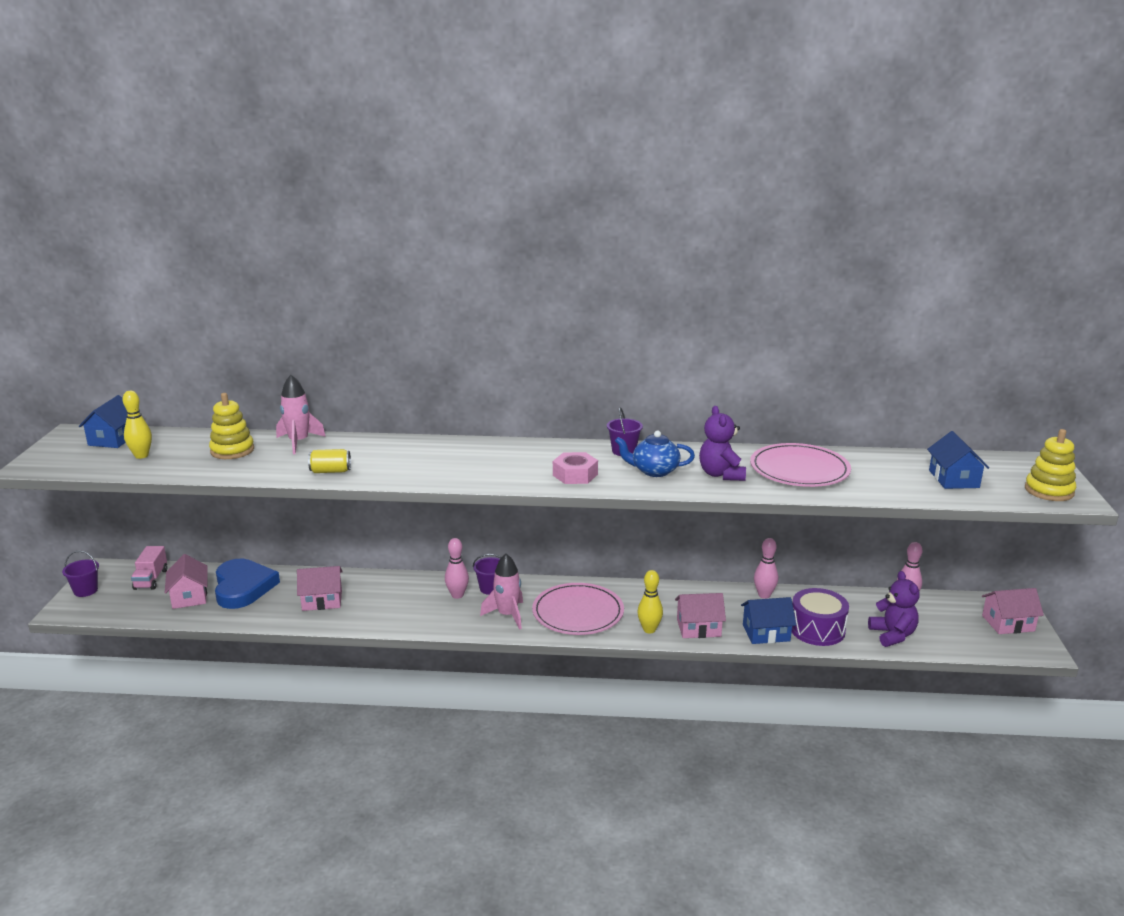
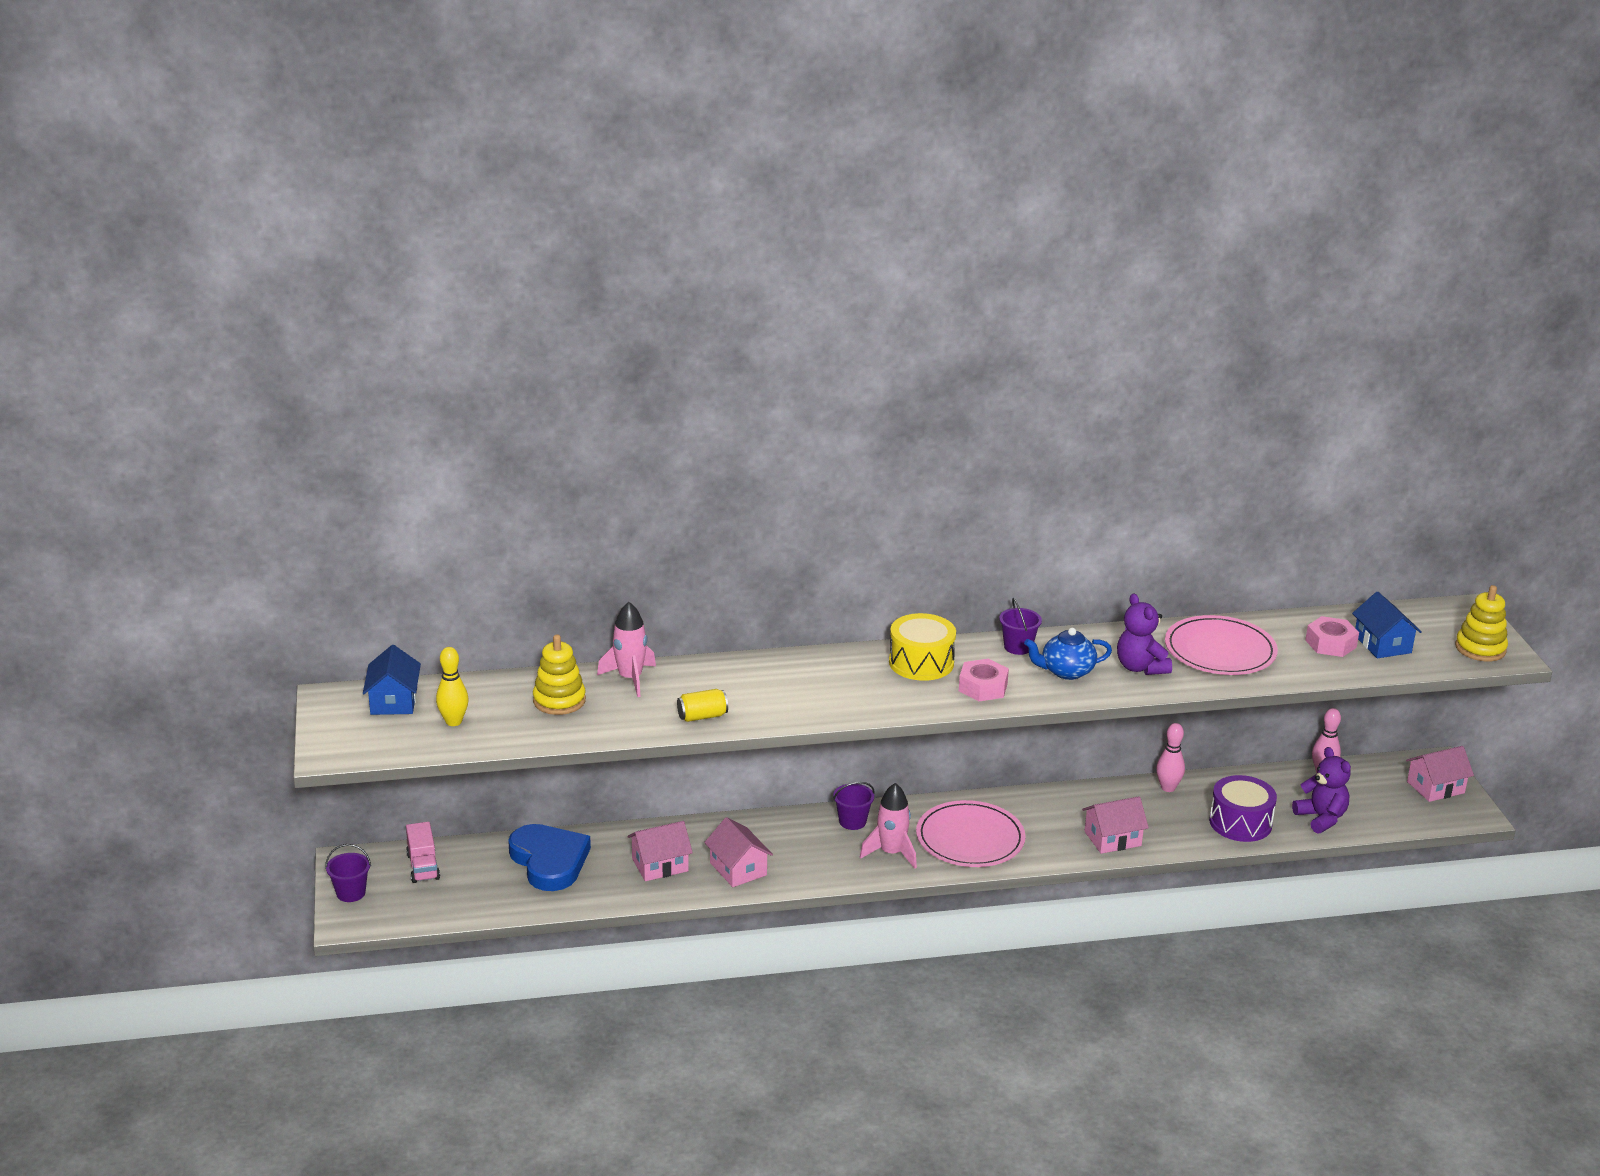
camera: 15 degrees left, 5 degrees up
pink house [165,554,208,609] -> pink house moved to [704,817,773,887]
pink bowling pin [445,538,469,599] -> none
yellow bowling pin [637,570,663,633] -> none
blue house [741,597,796,644] -> none
none -> yellow drum [889,613,956,681]
none -> pink nut [1305,616,1359,657]

